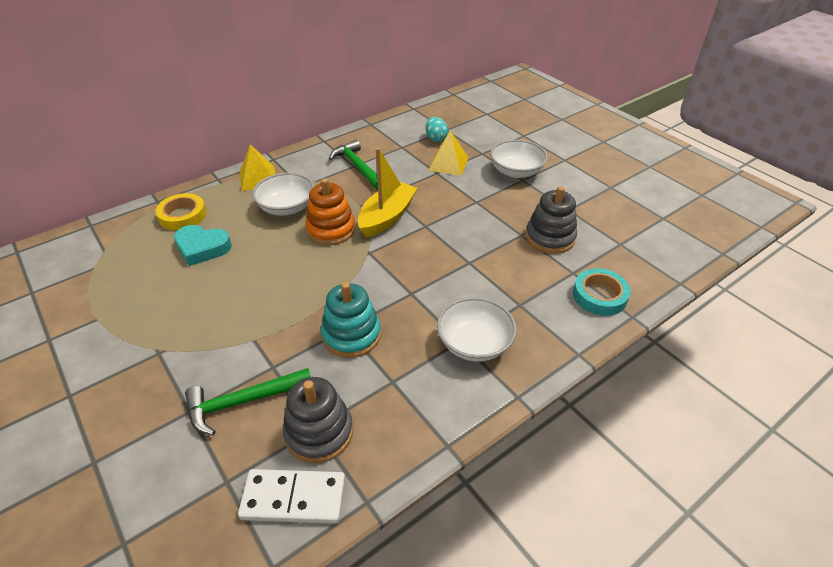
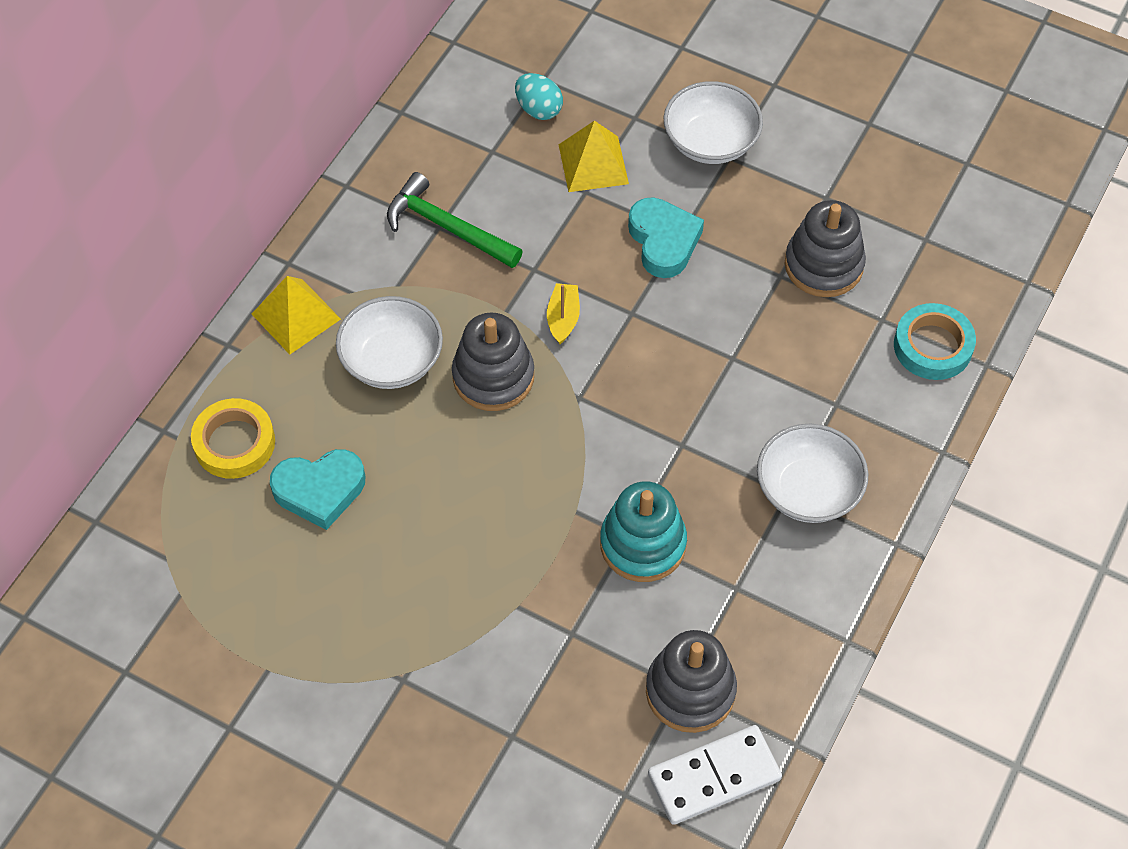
camera: 25 degrees left, 15 degrees up
green hammer [185,368,311,435] -> none
orange stacking toy [306,178,355,245] -> grey stacking toy [452,312,534,411]
yellow boat [358,148,418,238] -> yellow boat [547,283,580,344], size x0.50
none -> turquoise heart [628,197,704,278]

